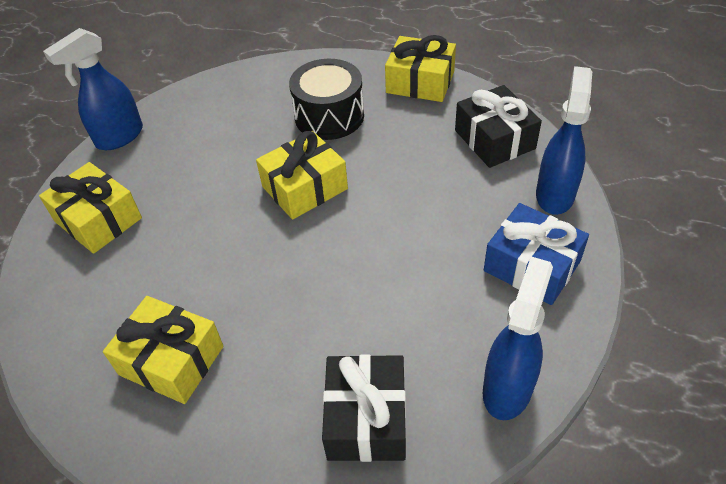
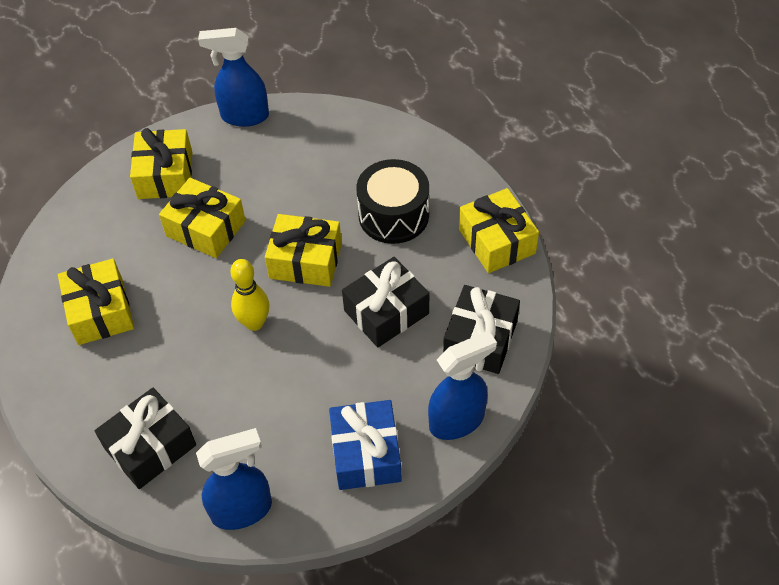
camera: 45 degrees right, 5 degrees up
none -> yellow gift [159,178,246,258]
none -> yellow bowling pin [230,259,270,331]
none -> black gift [342,257,429,348]

